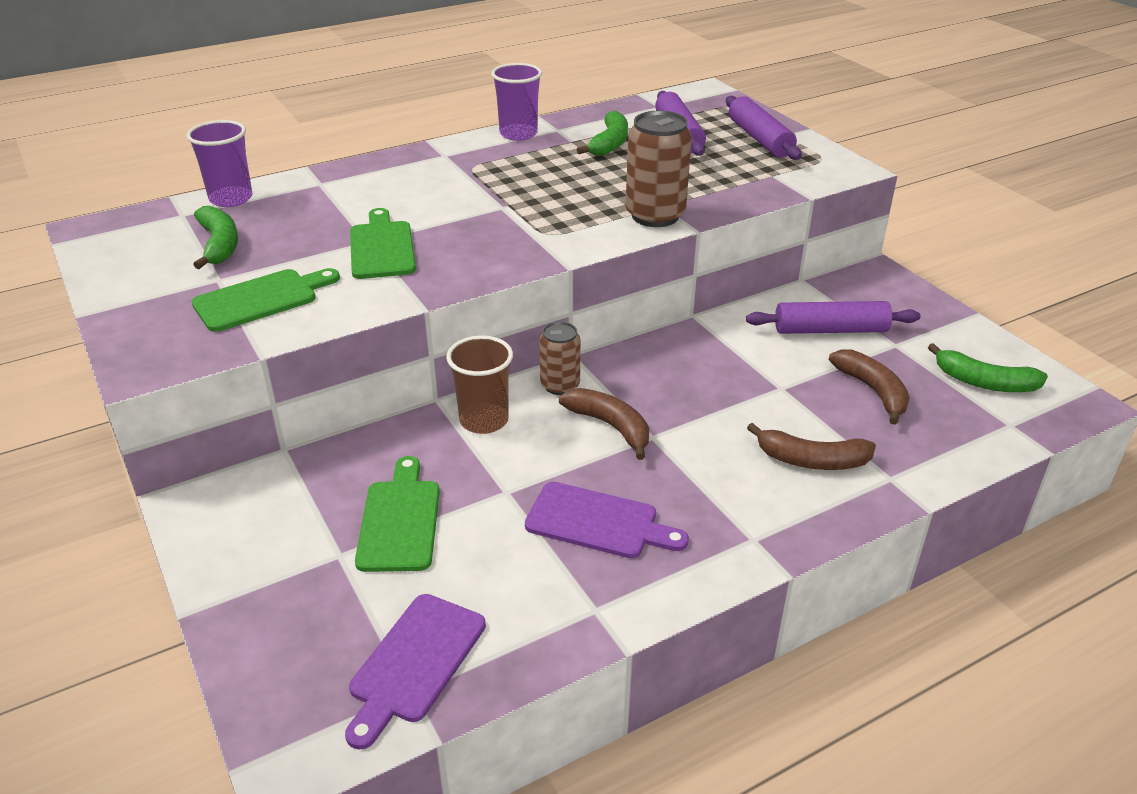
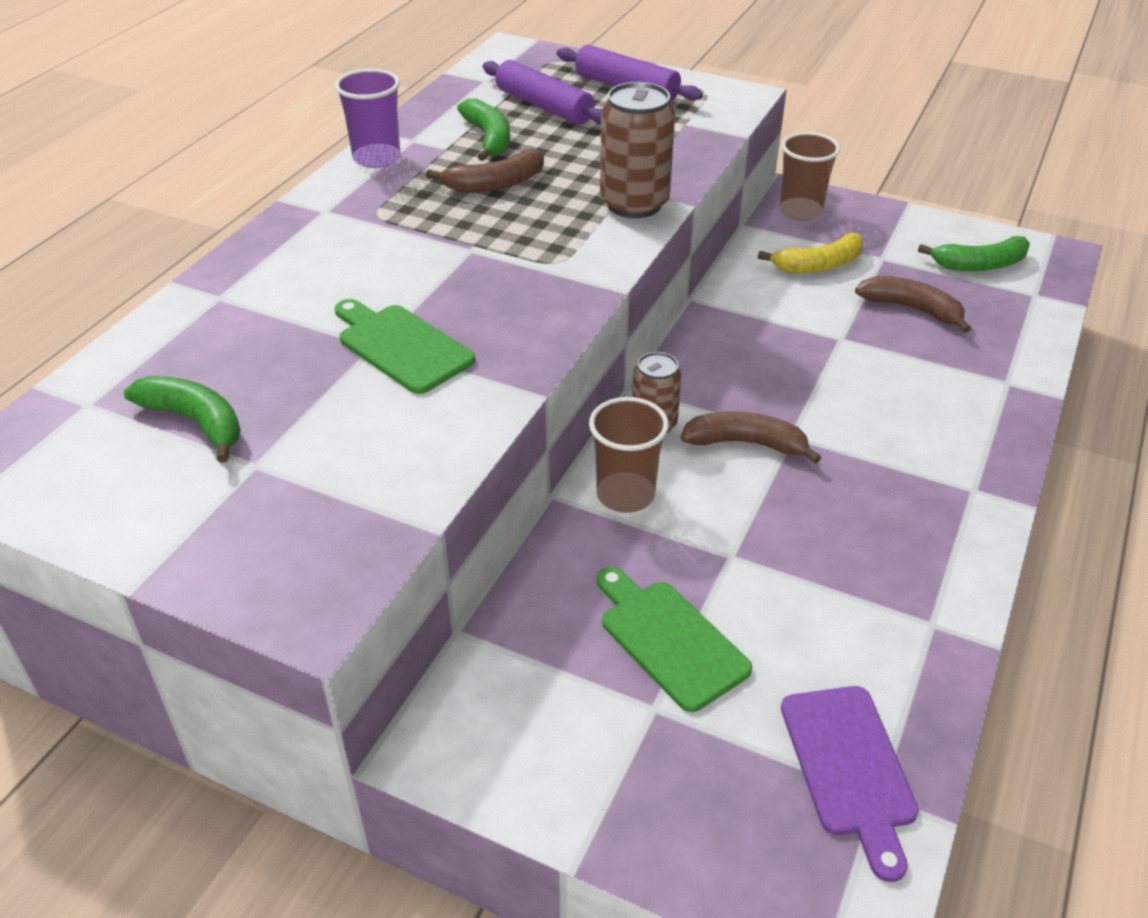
camera: 35 degrees left, 5 degrees up
purple cup [187,120,253,207] -> none
green cutting board [191,268,340,332] -> none
purple cutting board [525,482,689,558] -> none
purple rolling pin [746,301,920,334] -> yellow banana [758,233,864,273]
brown banana [747,423,876,470] -> brown banana moved to [426,149,544,193]
none -> brown cup [780,132,840,221]

